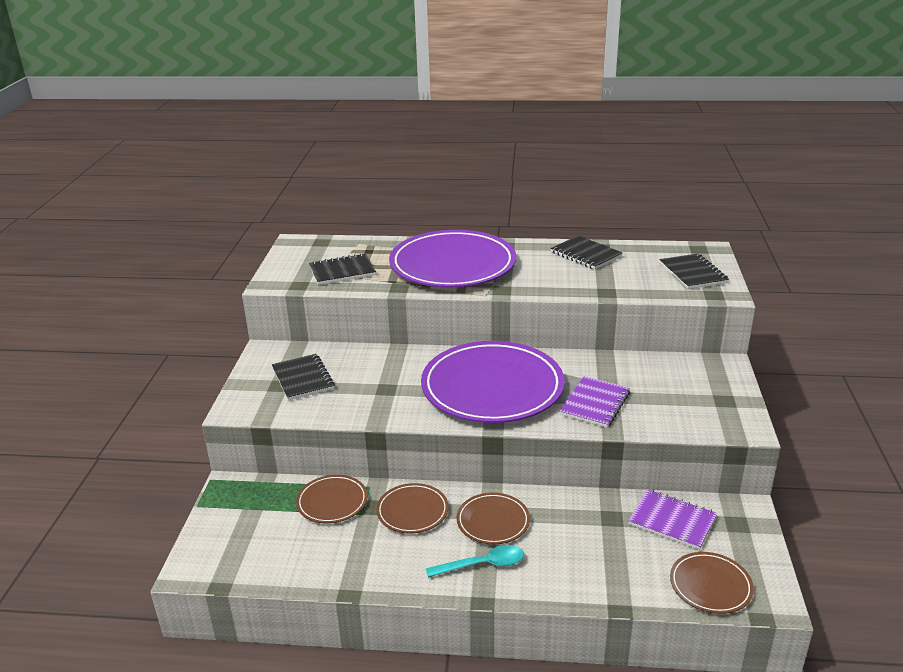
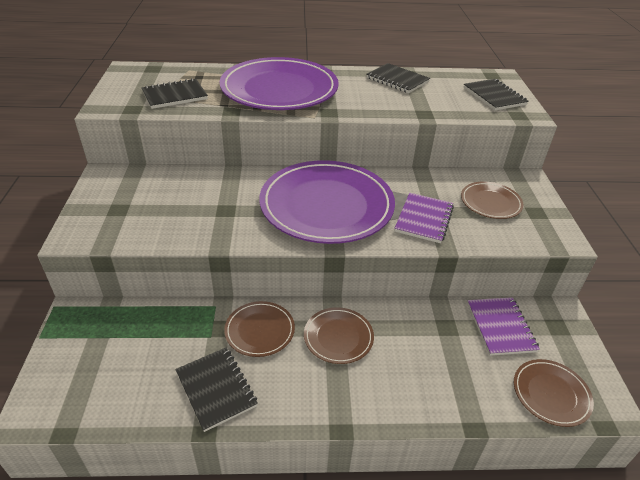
camera: 10 degrees left, 10 degrees up
black notebook [272,354,335,401] -> black notebook moved to [175,347,258,432]
brown plate [296,475,368,523] -> brown plate moved to [461,182,524,219]
turquoise spoon [426,545,524,578] -> none
purple notebook [628,489,717,550] -> purple notebook turned 60 degrees clockwise [467,297,540,356]

